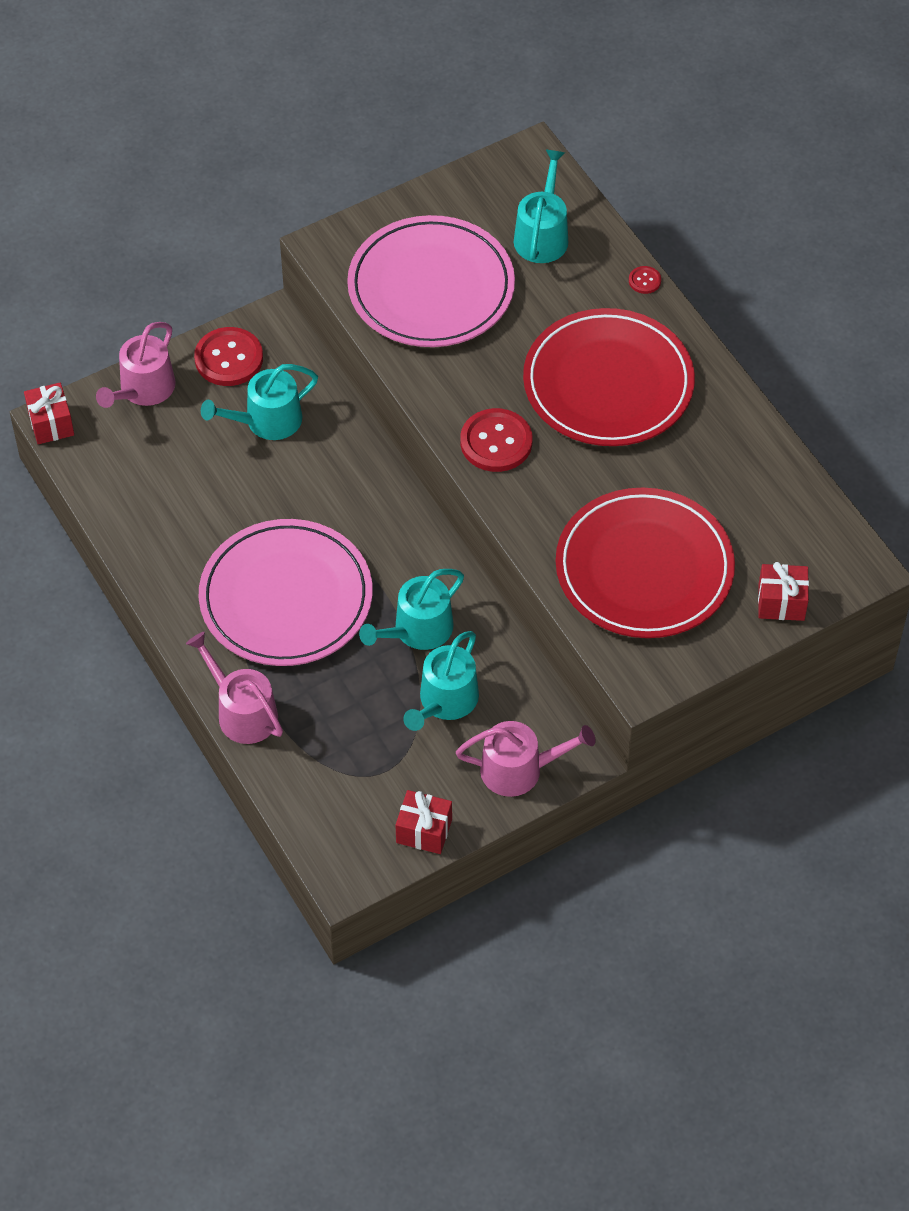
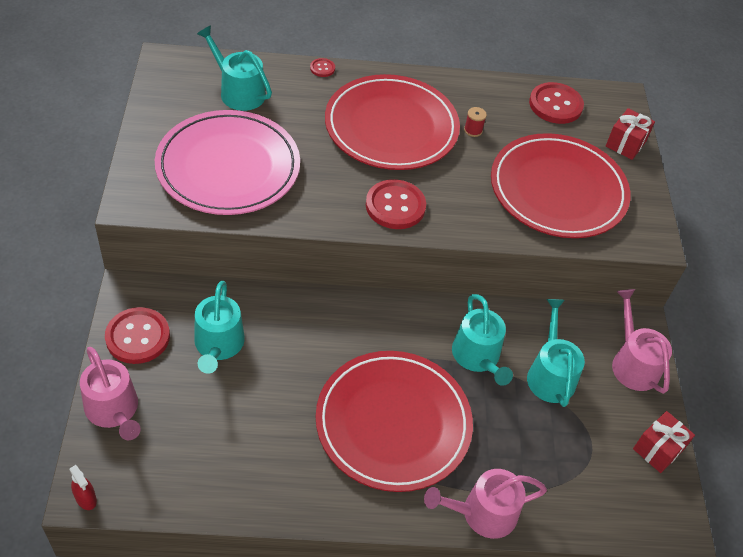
camera: 65 degrees left, 5 degrees down
red gift [24,382,74,444] -> red spray bottle [70,465,97,510]
pink plate [199,519,373,666] -> red plate [316,351,473,492]
turquoise watering can [403,631,479,731] -> turquoise watering can turned 150 degrees counterclockwise [527,299,585,407]
pink watering can [456,721,595,797] -> pink watering can turned 45 degrees counterclockwise [612,289,672,394]
none -> red spool [464,107,487,137]
none -> red button [529,82,584,124]

